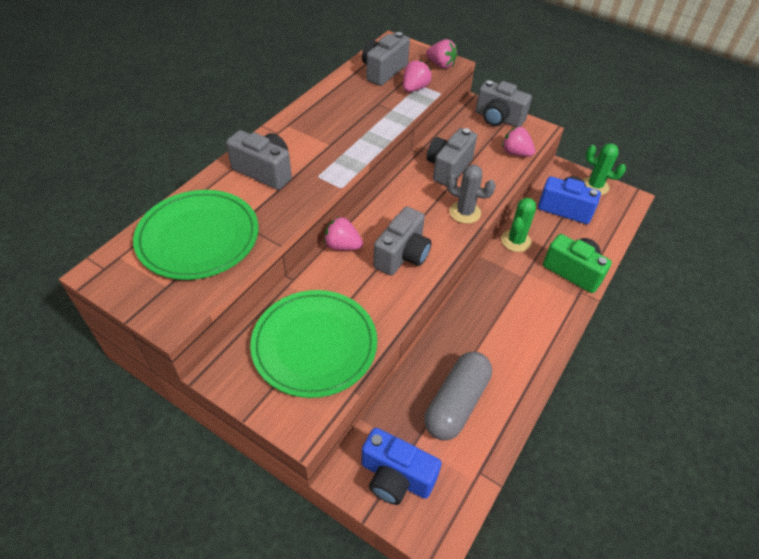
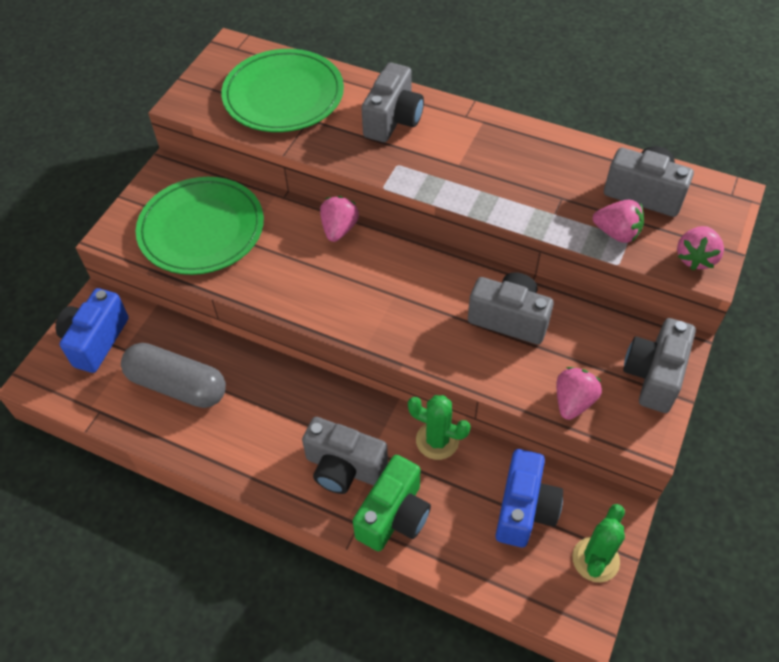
camera: 85 degrees right, 5 degrees up
grey camera [373,207,432,276] -> grey camera moved to [302,417,388,494]
grey cactus [447,164,496,224] -> none

